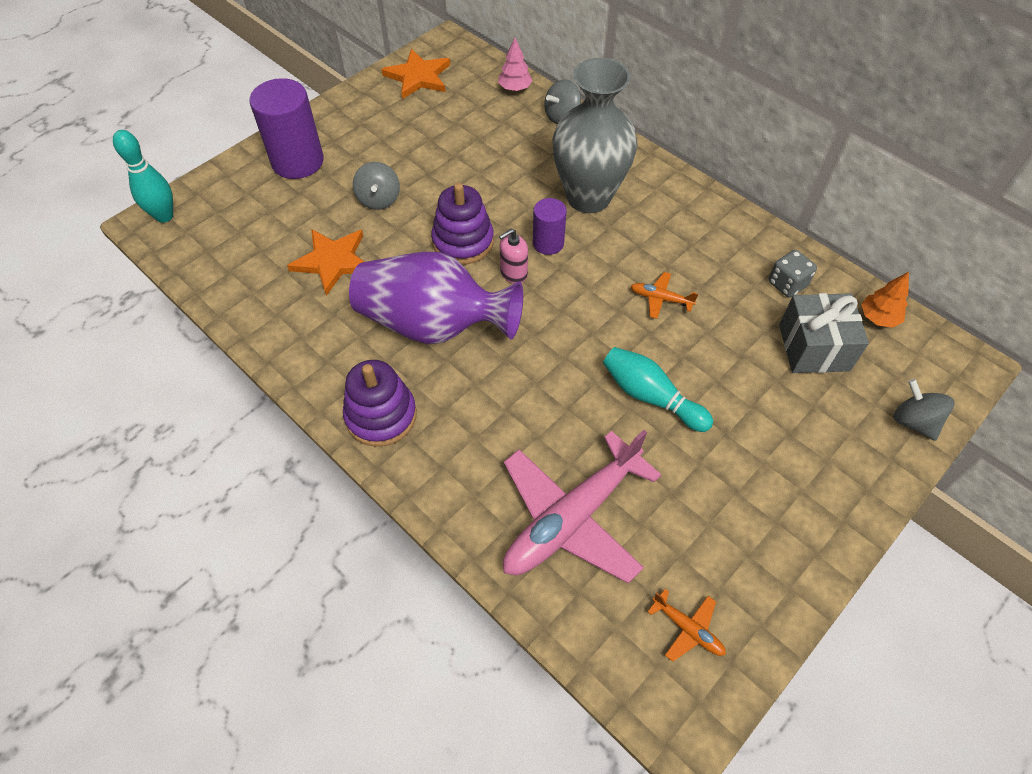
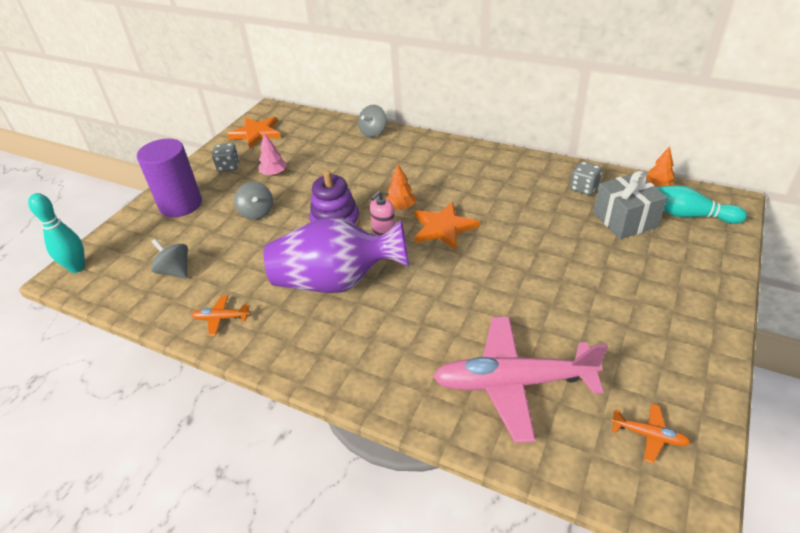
camera: 15 degrees left, 15 degrees down
orange star [287,229,364,296] -> orange star moved to [414,202,480,250]
purple stacking toy [343,360,417,447] -> none
pink tree [498,38,532,91] -> pink tree moved to [258,133,287,176]
pink plane [503,430,662,583] -> pink plane turned 60 degrees clockwise [433,316,608,443]
purple cylinder [533,198,567,255] -> orange tree [386,164,416,210]
grey vase [552,58,637,213] -> none
turquoise bowling pin [603,347,713,432] -> turquoise bowling pin moved to [656,185,747,224]
orange plane [631,272,699,319] -> orange plane moved to [191,295,250,336]
grey spinning top [893,379,954,441] -> grey spinning top moved to [151,239,188,278]
none -> grey dice [212,143,239,172]

